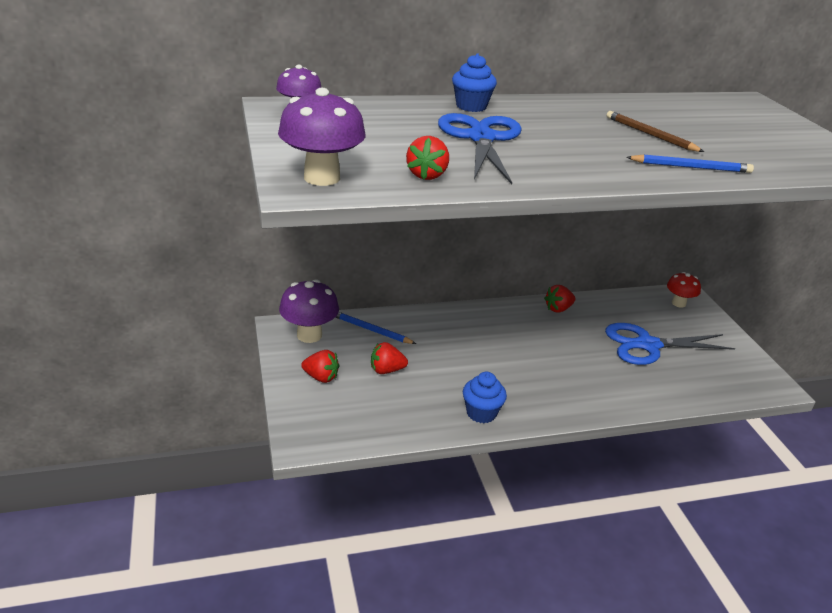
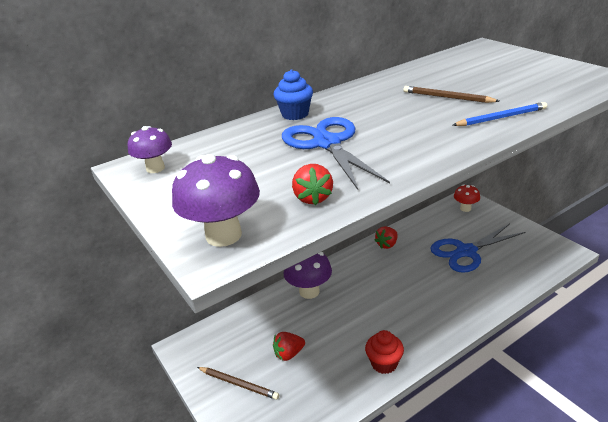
camera: 15 degrees left, 0 degrees up
purple mushroom [279,279,339,343] -> purple mushroom moved to [284,252,332,299]
red strawberry [301,350,340,383] -> brown pencil [197,367,279,400]
blue pencil [336,312,416,344] -> none
blue cupcake [463,372,507,423] -> red cupcake [365,330,404,374]

